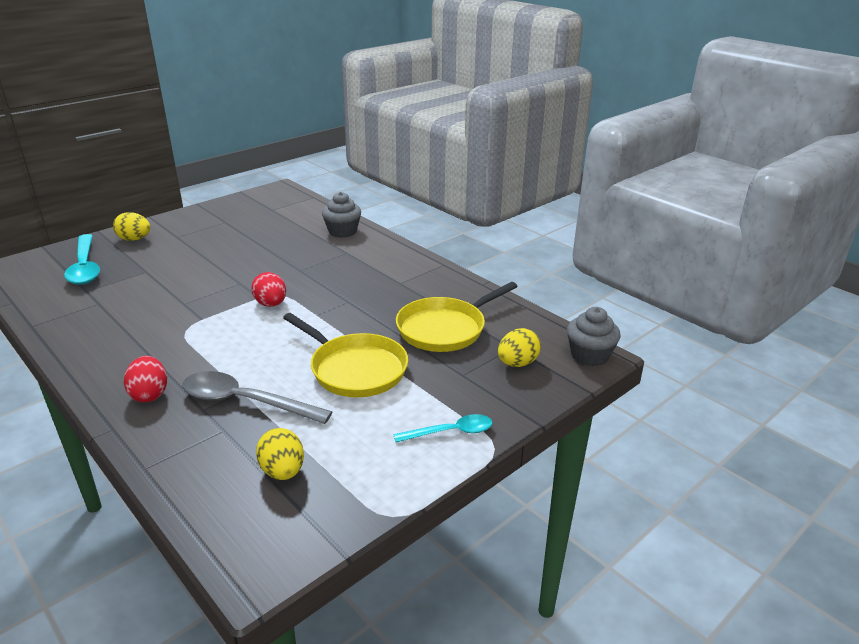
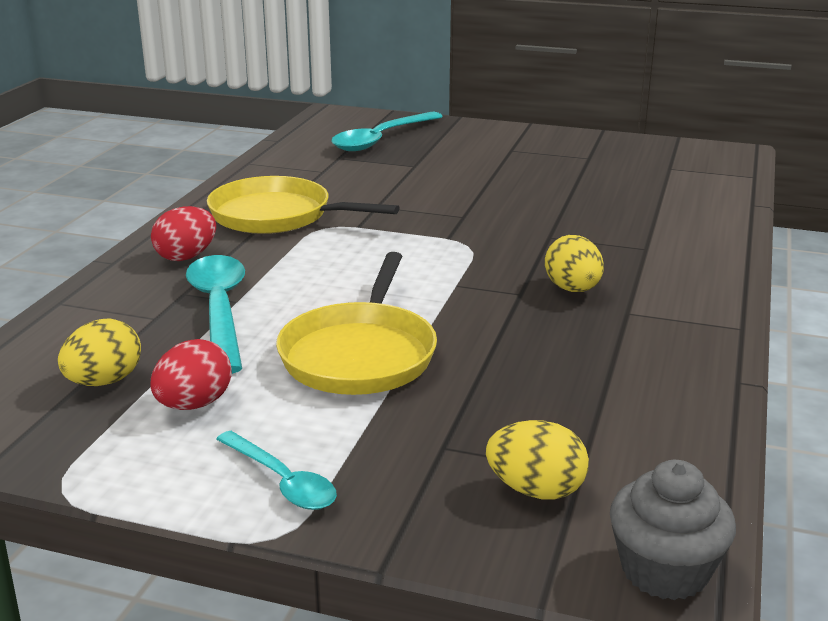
camera: 60 degrees right, 5 degrees down
yellow egg [113,212,150,241] -> yellow egg moved to [545,235,604,292]
grey spoon [182,371,332,424] -> turquoise spoon [186,255,245,374]
red egg [251,272,286,307] -> red egg moved to [150,339,232,410]
grey cupcake [322,192,361,238] -> none
yellow pan [396,282,518,352] -> yellow pan moved to [207,176,400,234]

